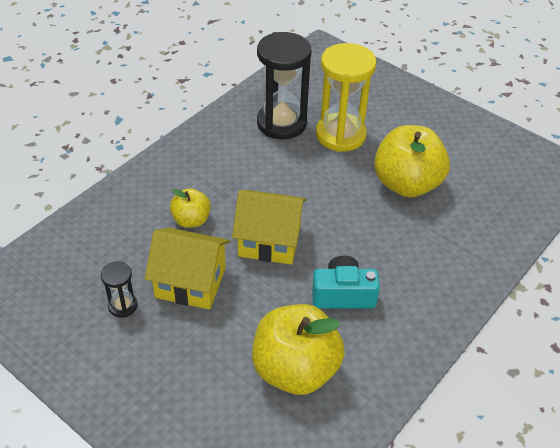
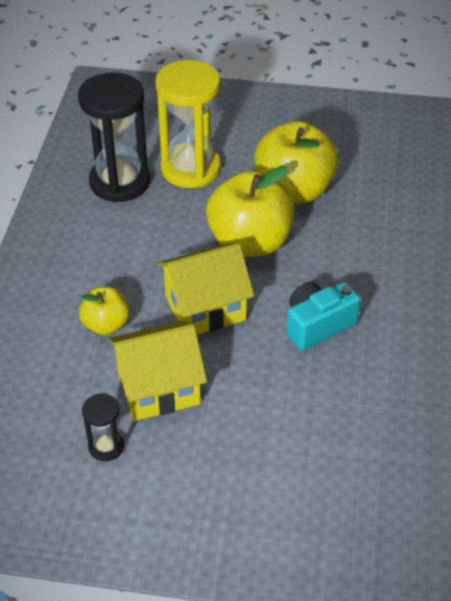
camera: 30 degrees left, 0 degrees up
yellow apple [252,304,345,395] -> yellow apple moved to [206,166,294,257]

